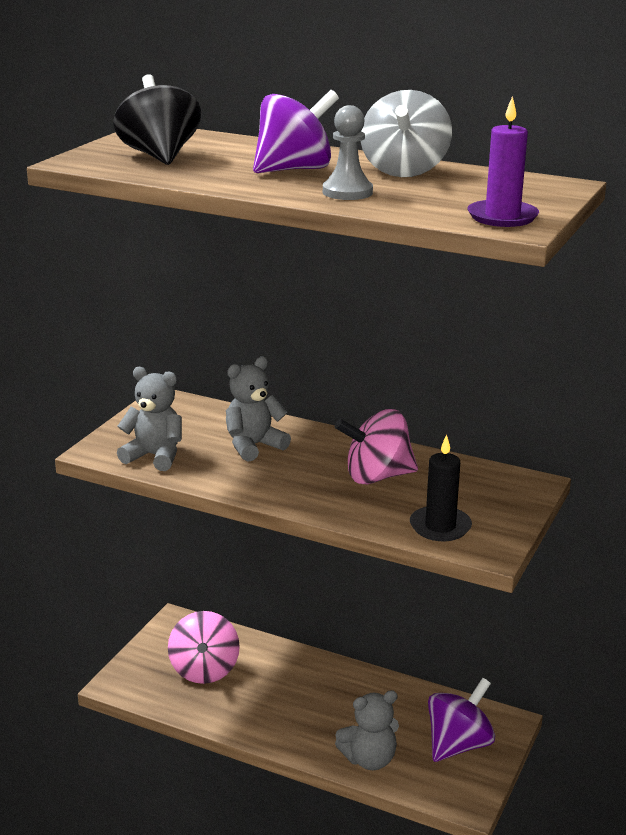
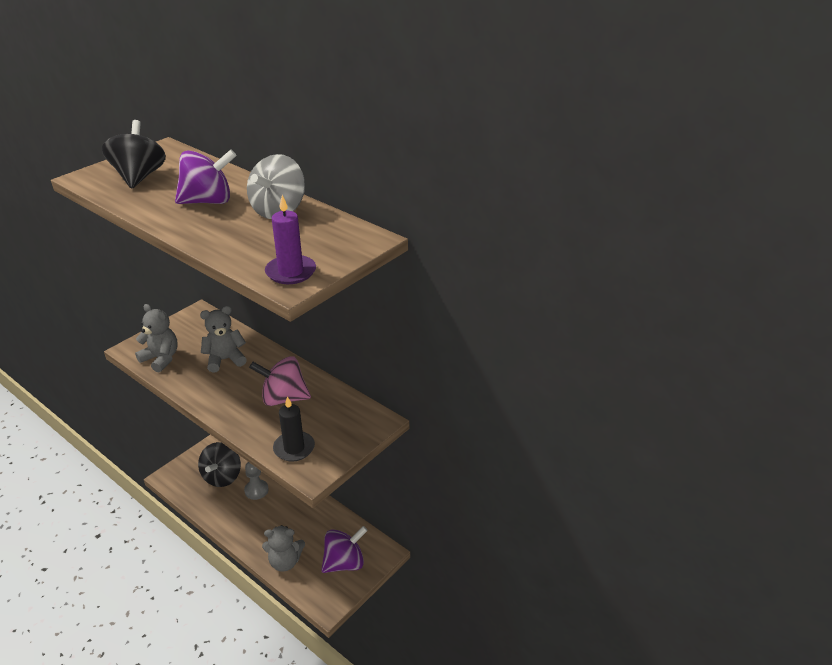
camera: 15 degrees right, 10 degrees up
pink spinning top [168,611,240,684] -> black spinning top [198,442,241,487]
grey pawn [323,105,373,200] -> grey pawn moved to [244,462,269,500]

